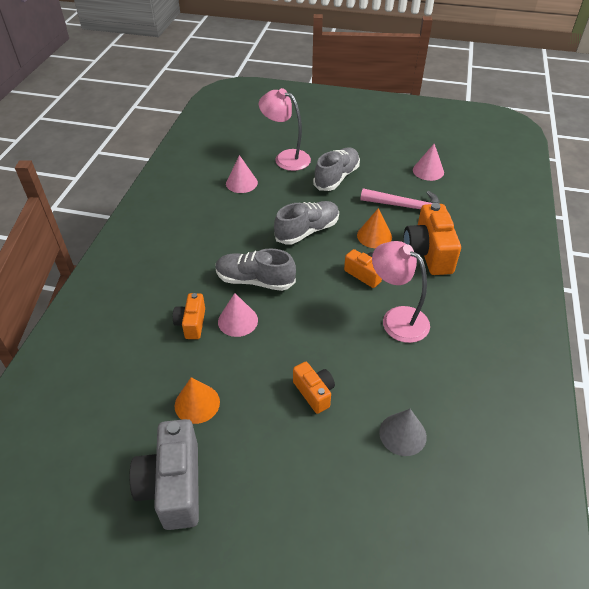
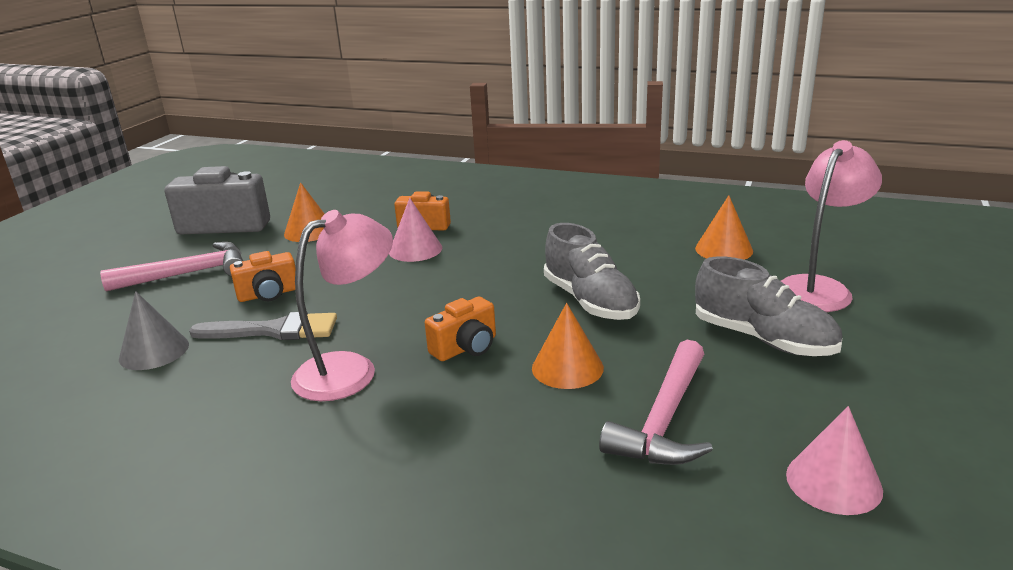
camera: 100 degrees right, 20 degrees down
grey shoe [216,248,296,291] -> none
pink cone [226,155,258,193] -> orange cone [695,195,753,260]
orange camera [403,203,461,275] -> none
none -> pink hammer [100,242,243,292]
none -> grey brush [189,312,337,340]

